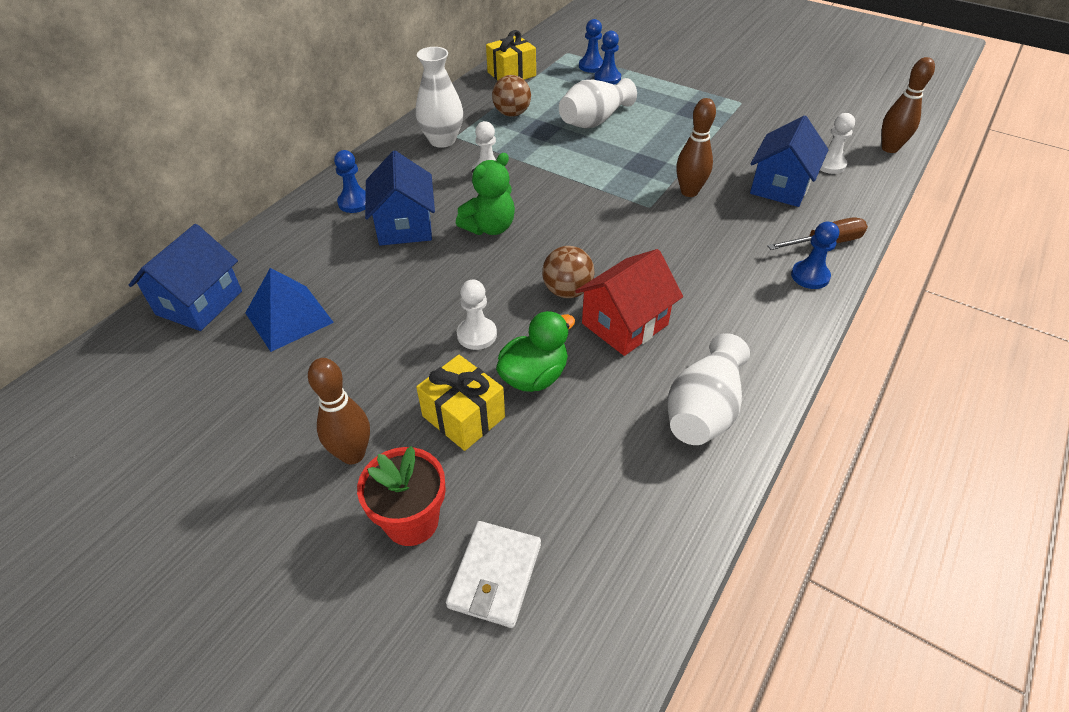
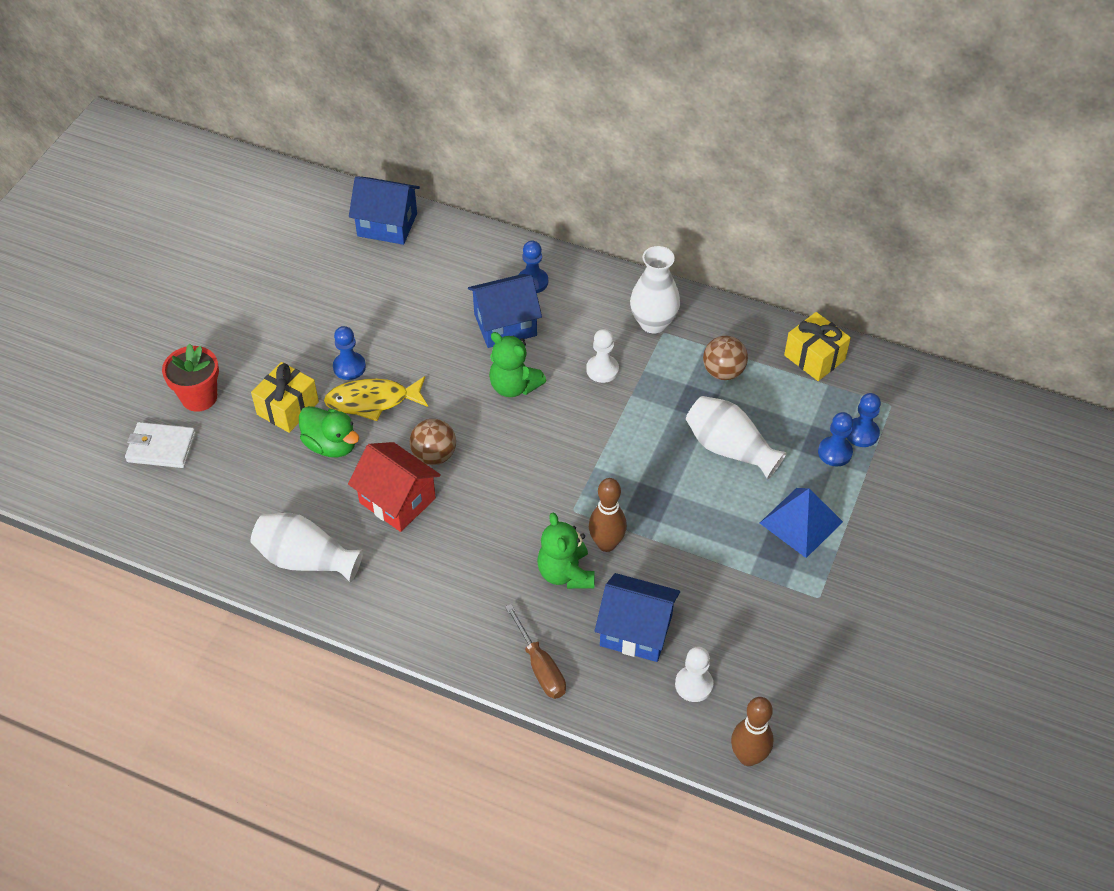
camera: 80 degrees right, 5 degrees up
blue pyramid [245,268,334,352] -> blue pyramid moved to [760,488,843,558]
brown bowling pin [308,358,370,464] -> none
white pawn [457,280,497,350] -> yellow fish [324,376,428,421]
blue pawn [791,222,839,289] -> blue pawn moved to [333,326,366,380]
none -> green teddy bear [537,513,595,589]

